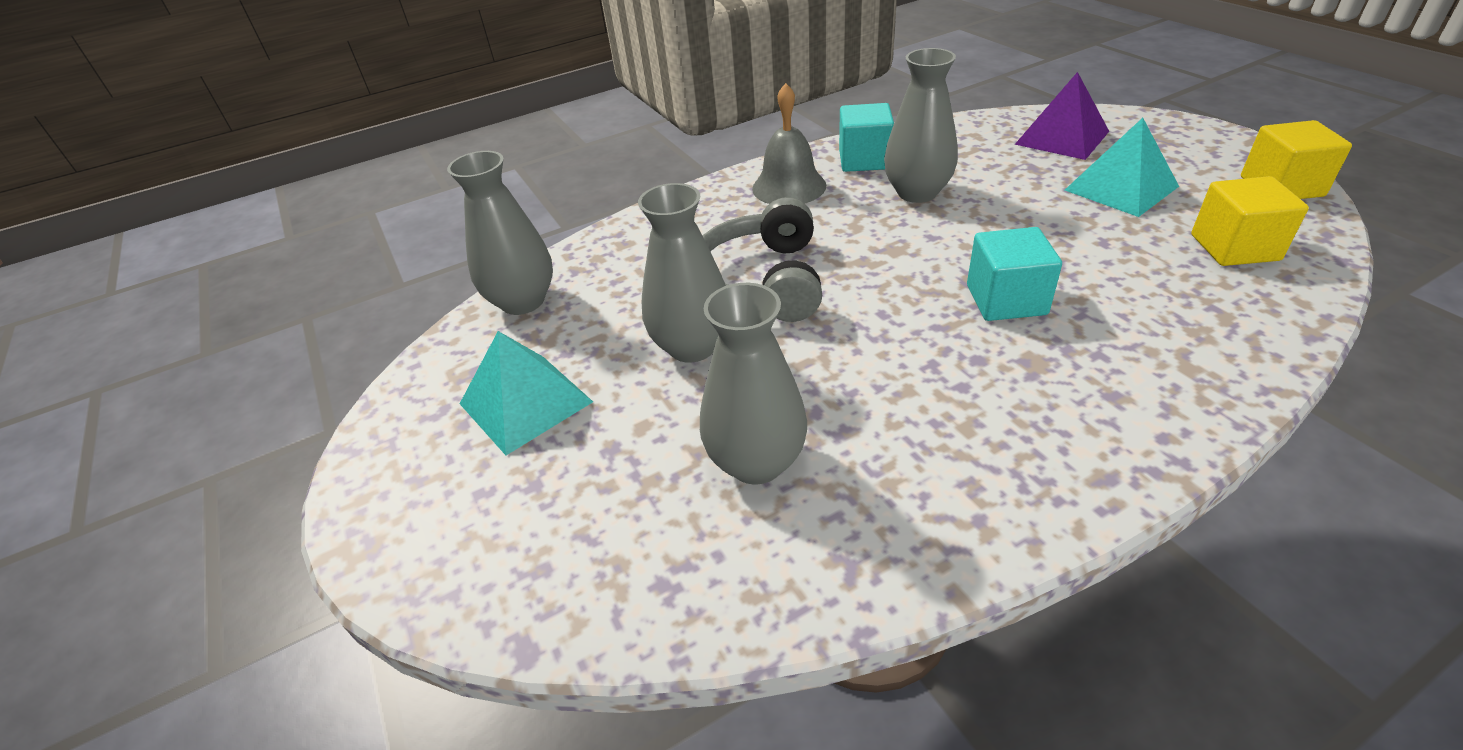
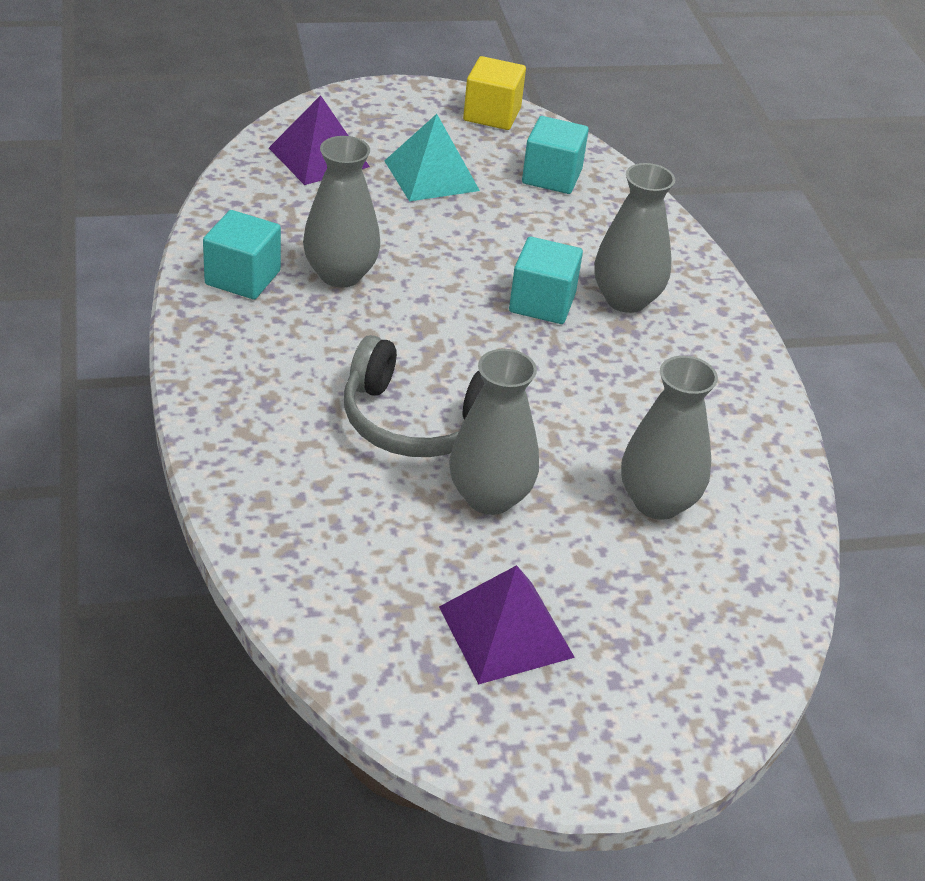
camera: 80 degrees left, 0 degrees up
grey vase [447,151,553,315] -> grey vase moved to [594,163,675,313]
turquoise pyramid [460,331,593,455] -> purple pyramid [439,565,575,684]
grey bell [752,83,826,204] -> none
yellow cube [1191,176,1309,266] -> turquoise cube [522,116,589,194]

